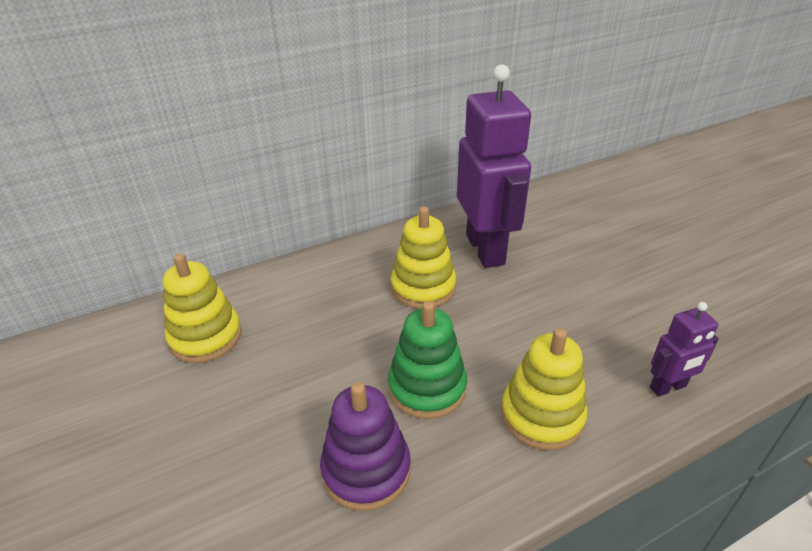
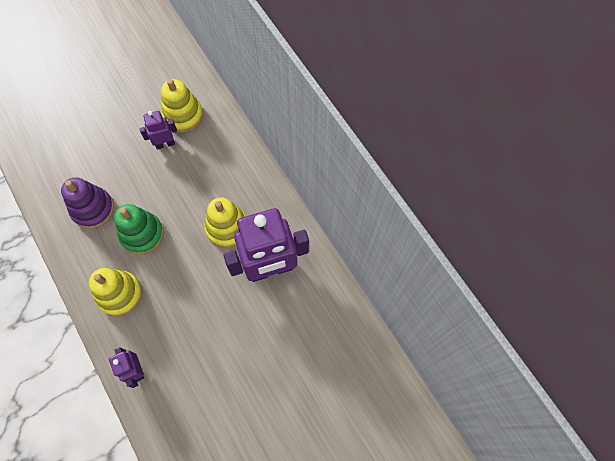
camera: 85 degrees right, 30 degrees up
none -> purple robot [139,111,177,150]

